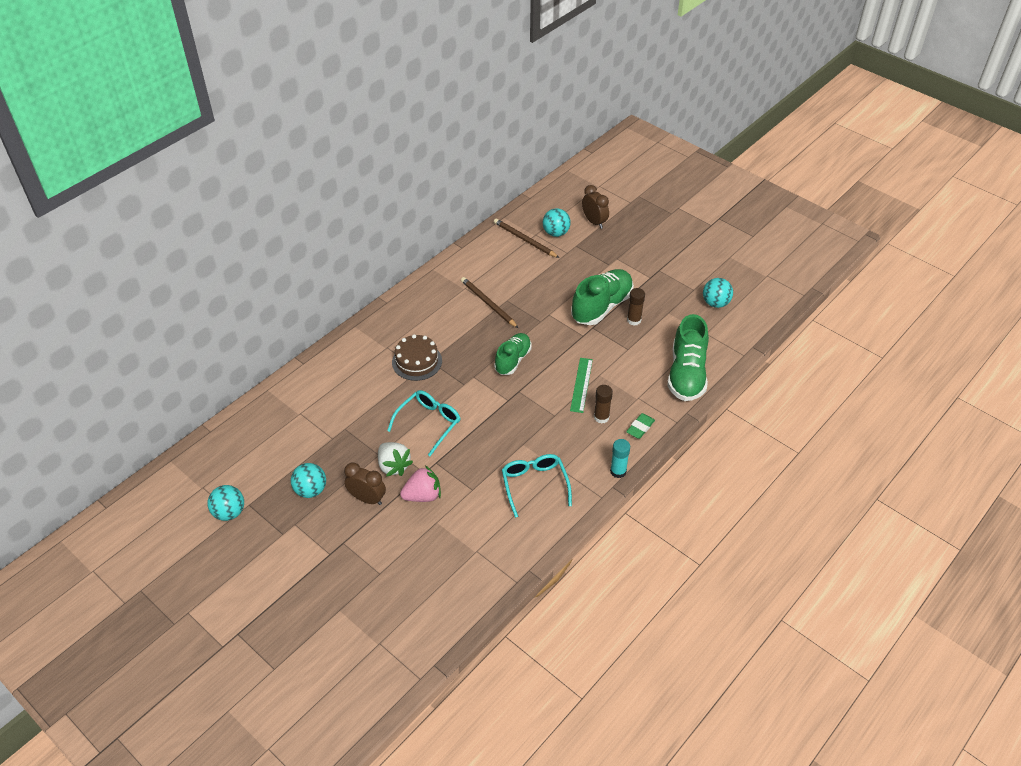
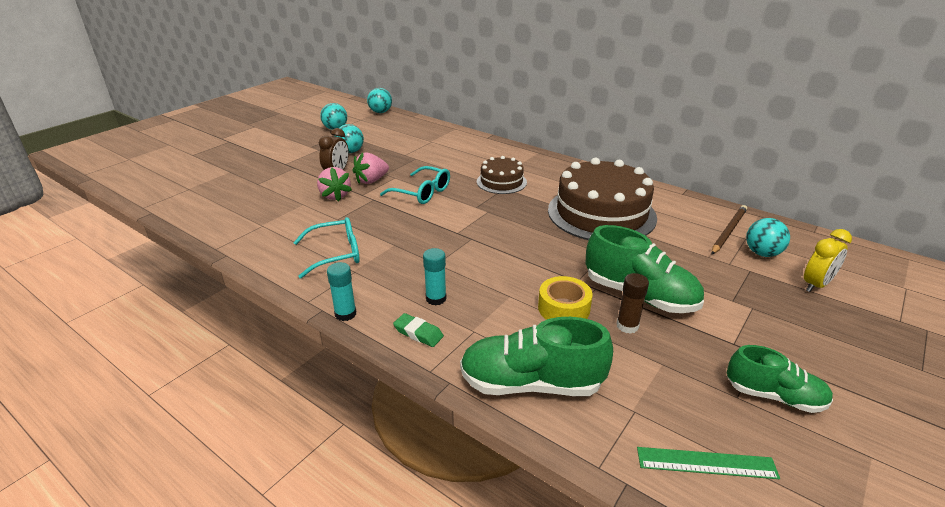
camera: 85 degrees right, 15 degrees down
white strawberry [378,442,413,477] -> pink strawberry [353,152,389,184]
brown pencil [461,277,518,328] -> brown cake [548,158,657,240]
green shoe [494,333,532,375] -> green shoe moved to [727,345,833,413]
green ruler [570,358,593,413] -> green ruler moved to [637,447,780,479]
brown clock [582,185,609,229] -> yellow clock [804,229,852,292]
brown glue stick [594,385,613,424] -> turquoise glue stick [423,248,447,305]
turquoise ball [703,278,733,308] -> turquoise ball moved to [367,88,392,113]
none -> yellow tape [538,276,593,320]

